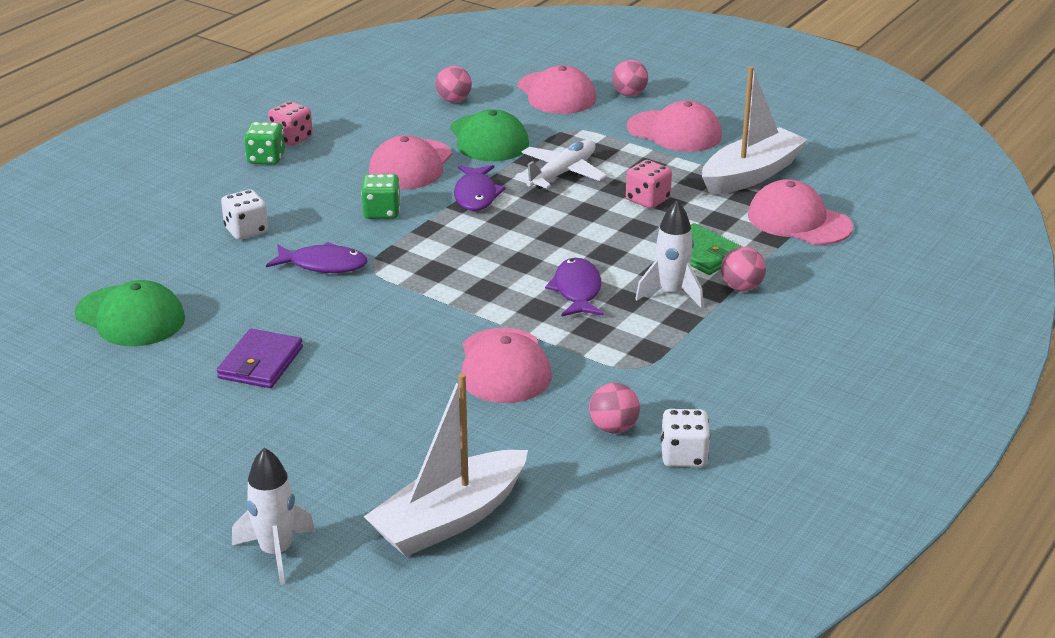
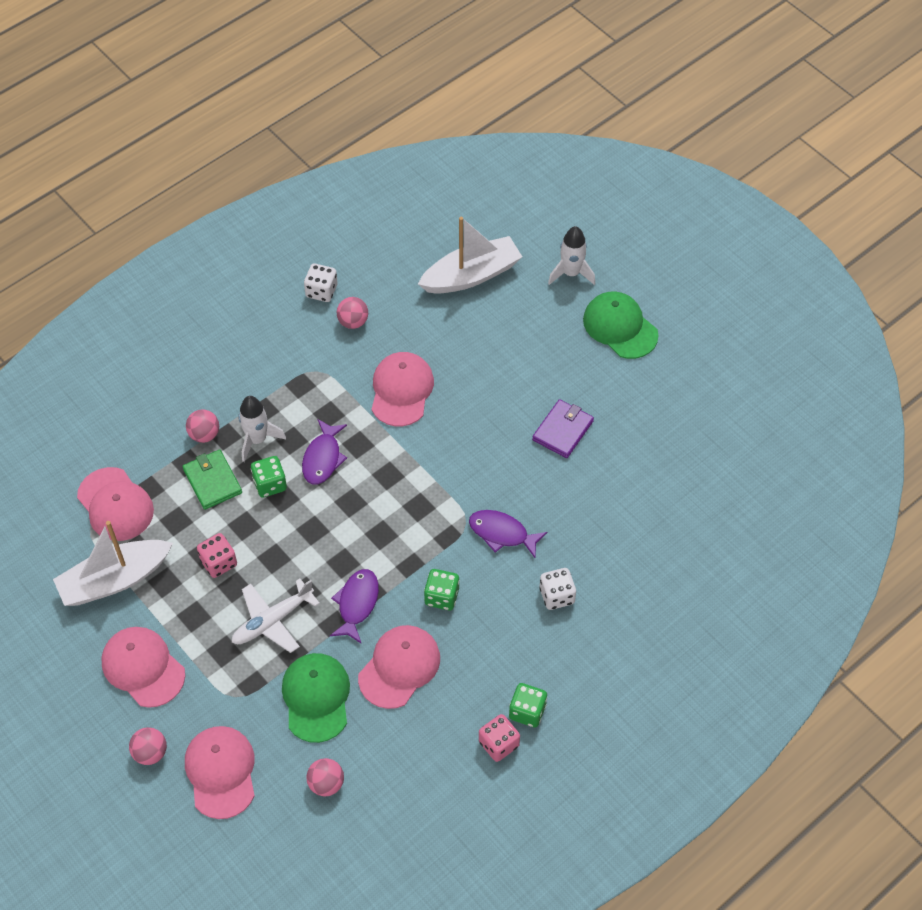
camera: 165 degrees left, 25 degrees up
green cap [74,280,185,346] -> green cap moved to [583,291,659,359]
none -> green dice [251,456,287,497]

